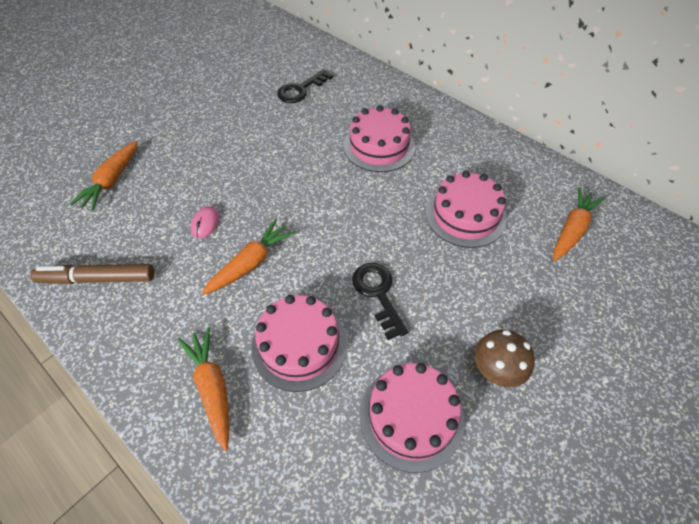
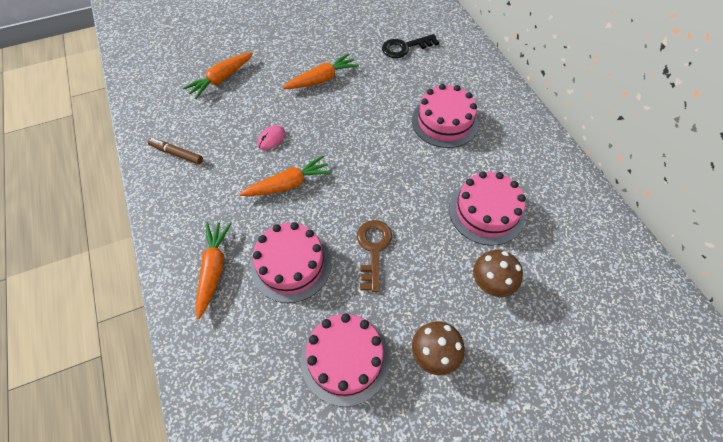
camera: 25 degrees right, 5 degrees up
brown marker [31,264,154,284] -> brown marker [148,138,203,164], size x0.66
black key [352,263,408,340] -> brown key [357,220,392,292]
orange carrot [553,187,605,261] -> orange carrot moved to [283,53,359,89]
none -> brown mushroom [473,250,523,297]

